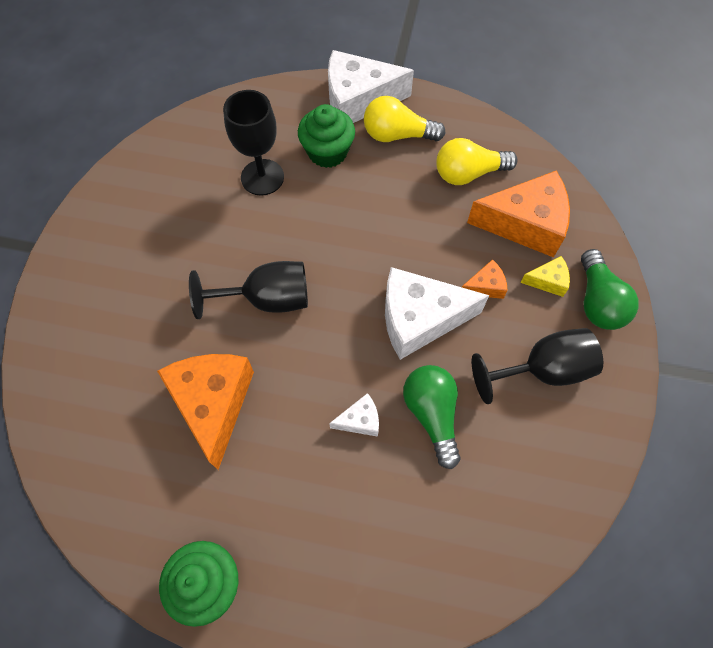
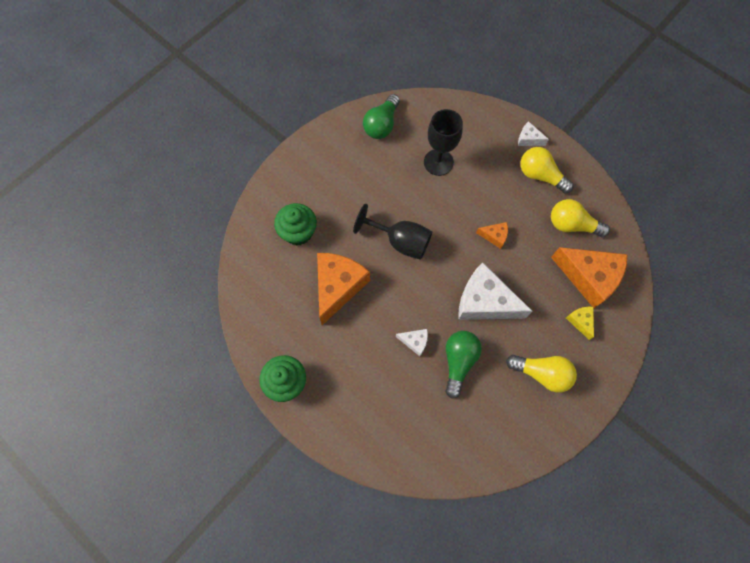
camera: 30 degrees right, 5 degrees up
green cupcake [298,104,355,168] -> green cupcake moved to [274,203,317,245]
white cheese [328,50,414,123] -> white cheese [518,121,549,146], size x0.46
orange cheese [462,259,508,299] -> orange cheese moved to [476,222,508,249]
black goblet [472,328,603,404] -> yellow light bulb [506,355,577,393]
yellow cheese [520,256,570,297] -> yellow cheese turned 135 degrees counterclockwise [566,307,594,340]
green light bulb [581,249,638,330] -> green light bulb moved to [363,94,400,139]

